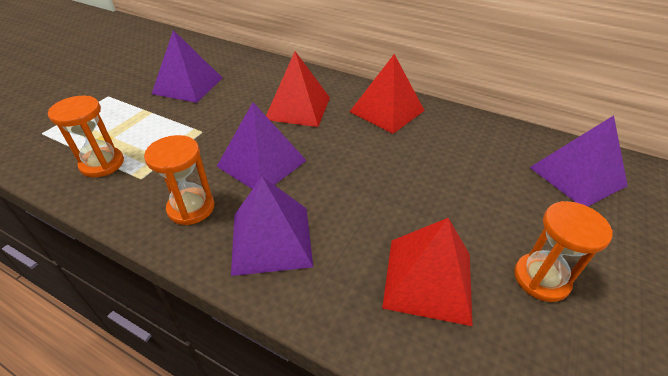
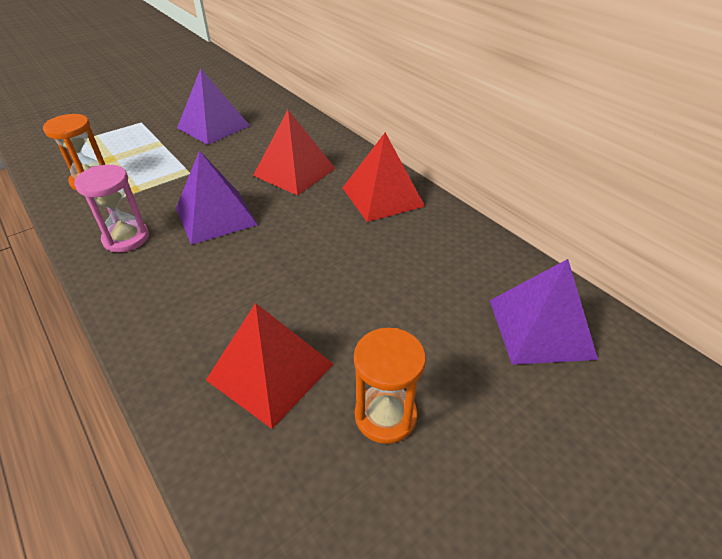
camera: 25 degrees right, 0 degrees up
orange hourglass [144,135,214,225] -> pink hourglass [74,165,149,252]
purple pyramid [231,176,313,276] -> none

